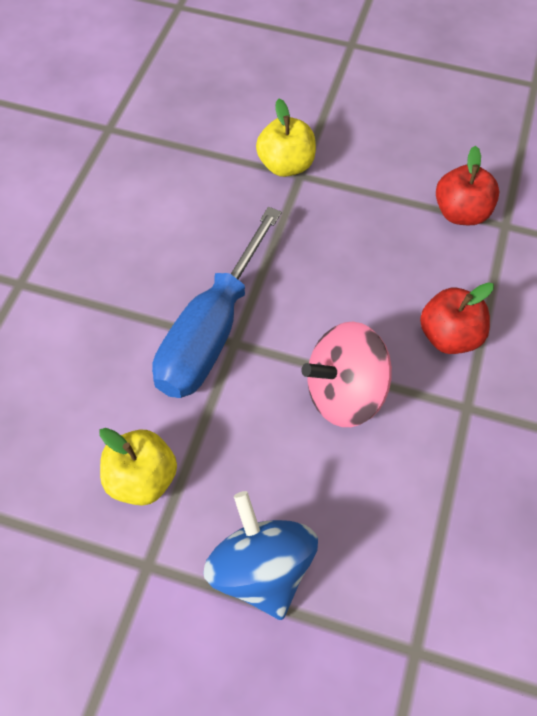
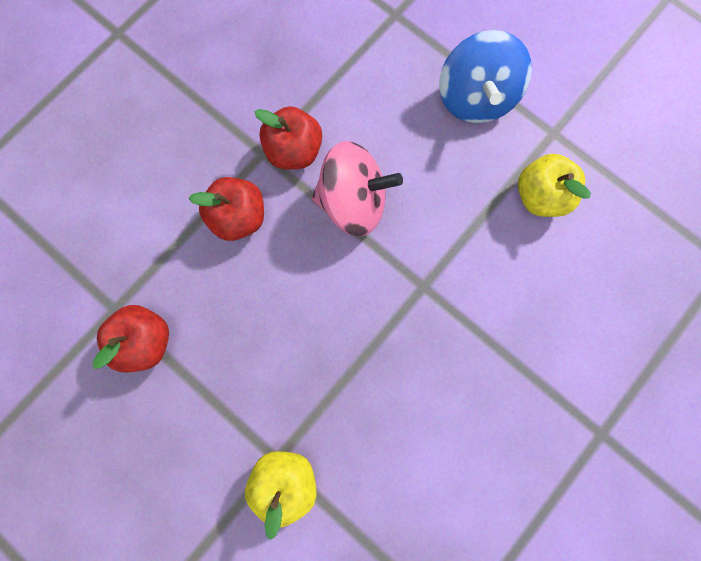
camera: 155 degrees left, 20 degrees up
blue screwdriver [152,207,282,398] -> none
none -> red apple [255,106,322,169]

